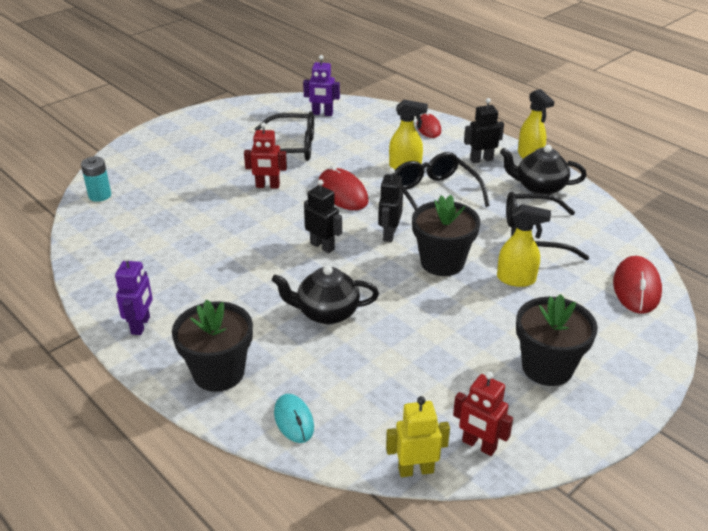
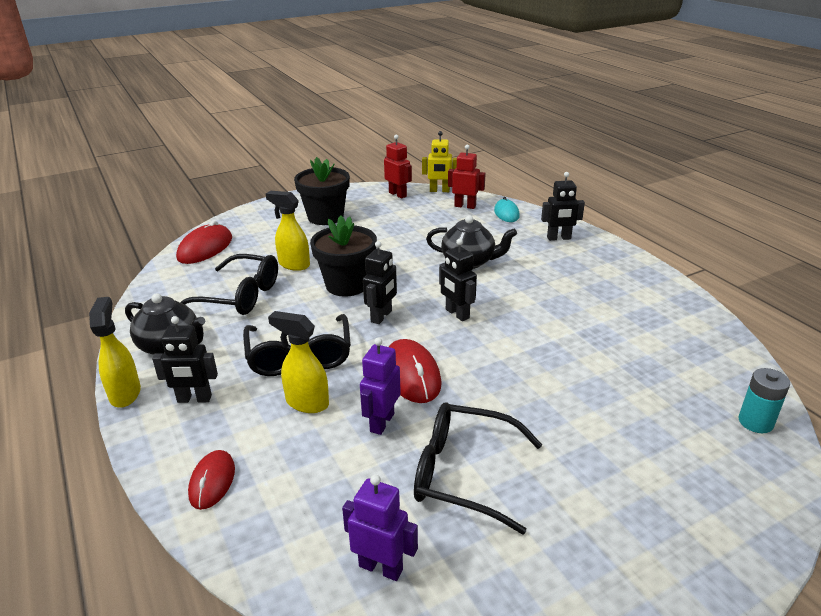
camera: 165 degrees left, 5 degrees down
purple robot [115,255,153,335] -> purple robot moved to [360,338,401,435]
black flower pot [172,300,253,392] -> black robot [541,172,585,241]
red robot [244,122,287,189] -> red robot moved to [448,144,486,209]

